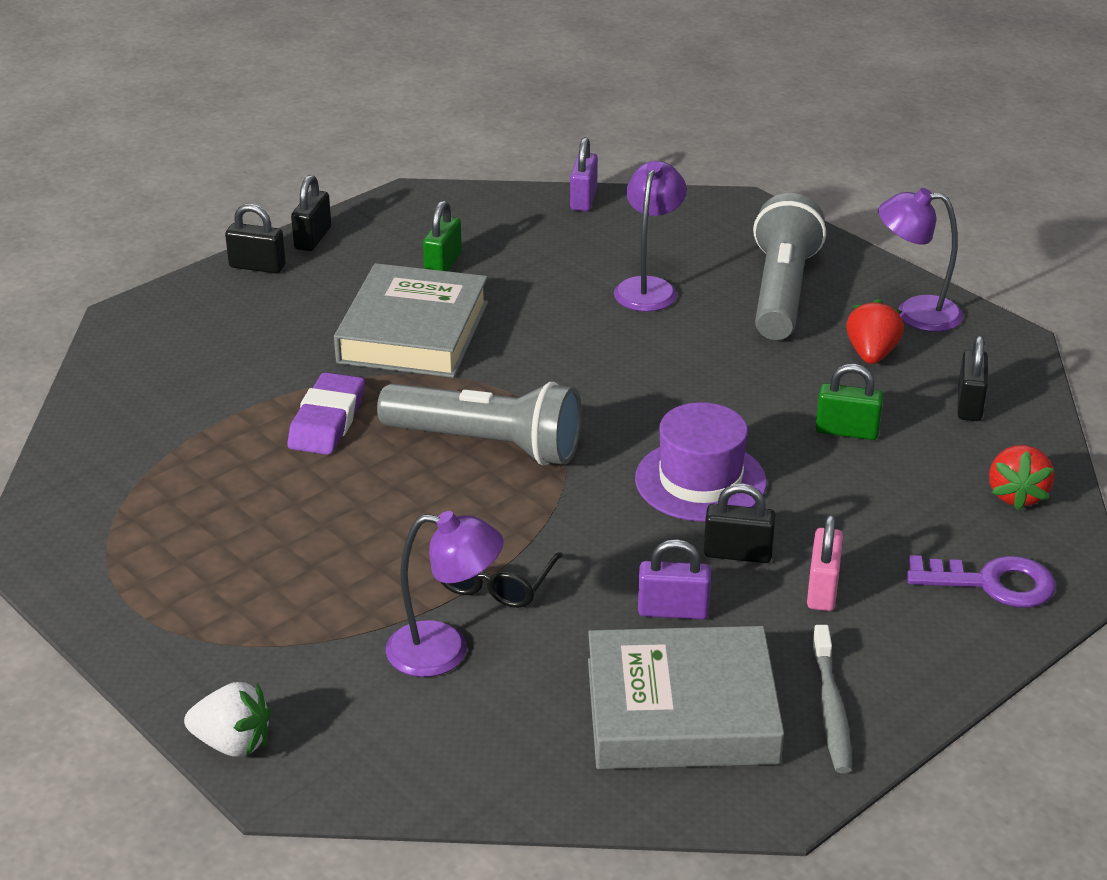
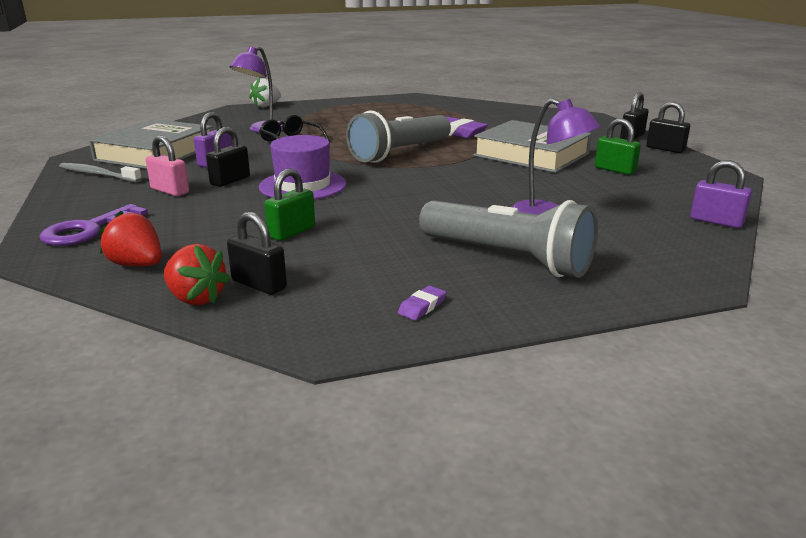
camera: 115 degrees right, 10 degrees down
red strawberry [846,299,904,364] -> red strawberry moved to [164,244,231,305]
purple lamp [878,188,963,332] -> purple eraser [398,286,446,320]

